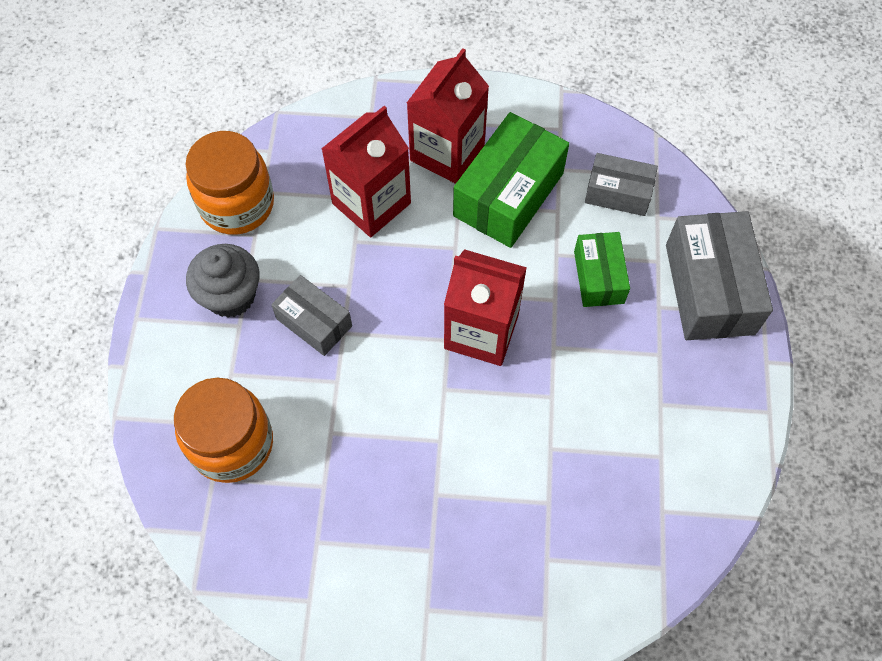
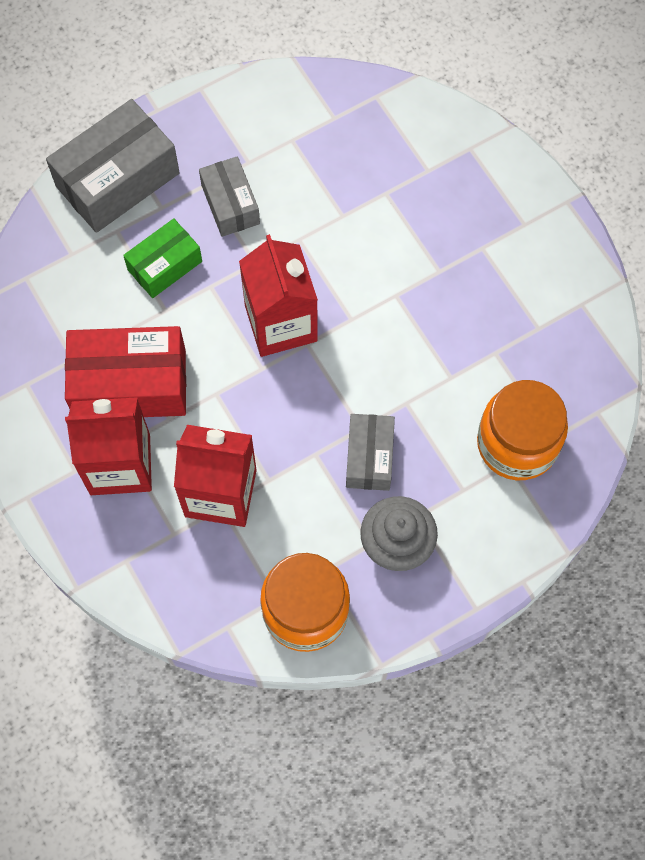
camera: 125 degrees left, 5 degrees up
green box [453,112,569,248] -> red box [65,326,186,417]
grey box [585,153,658,216] -> grey box moved to [199,156,260,237]

